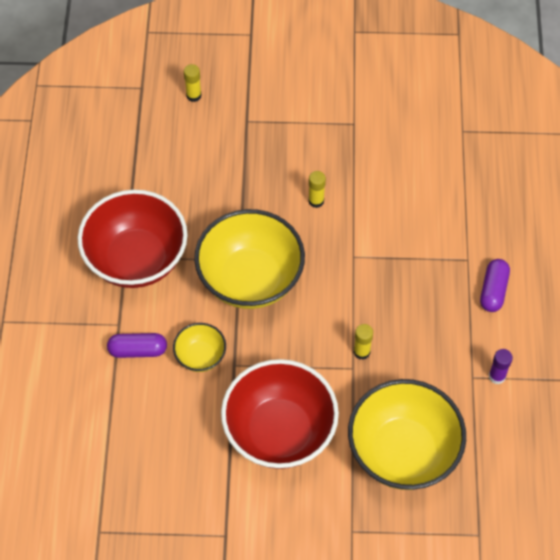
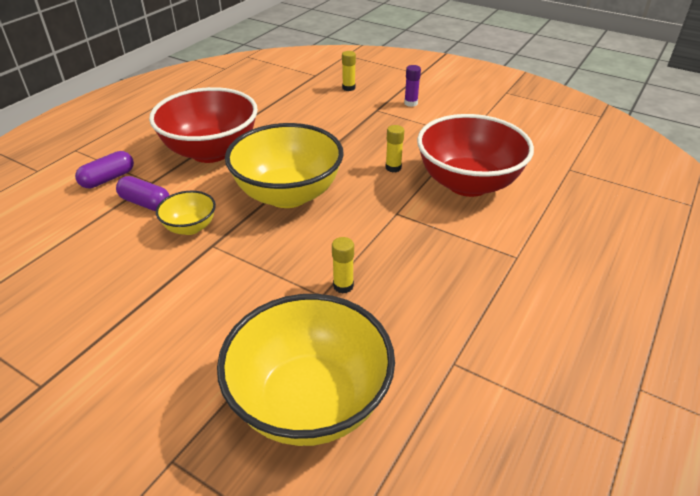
camera: 30 degrees right, 20 degrees down
red bowl [221,359,339,469] -> red bowl moved to [417,114,534,197]
purple capsule [480,259,510,312] -> purple capsule moved to [75,151,134,188]
purple glue stick [489,349,513,384] -> purple glue stick moved to [404,65,421,107]

